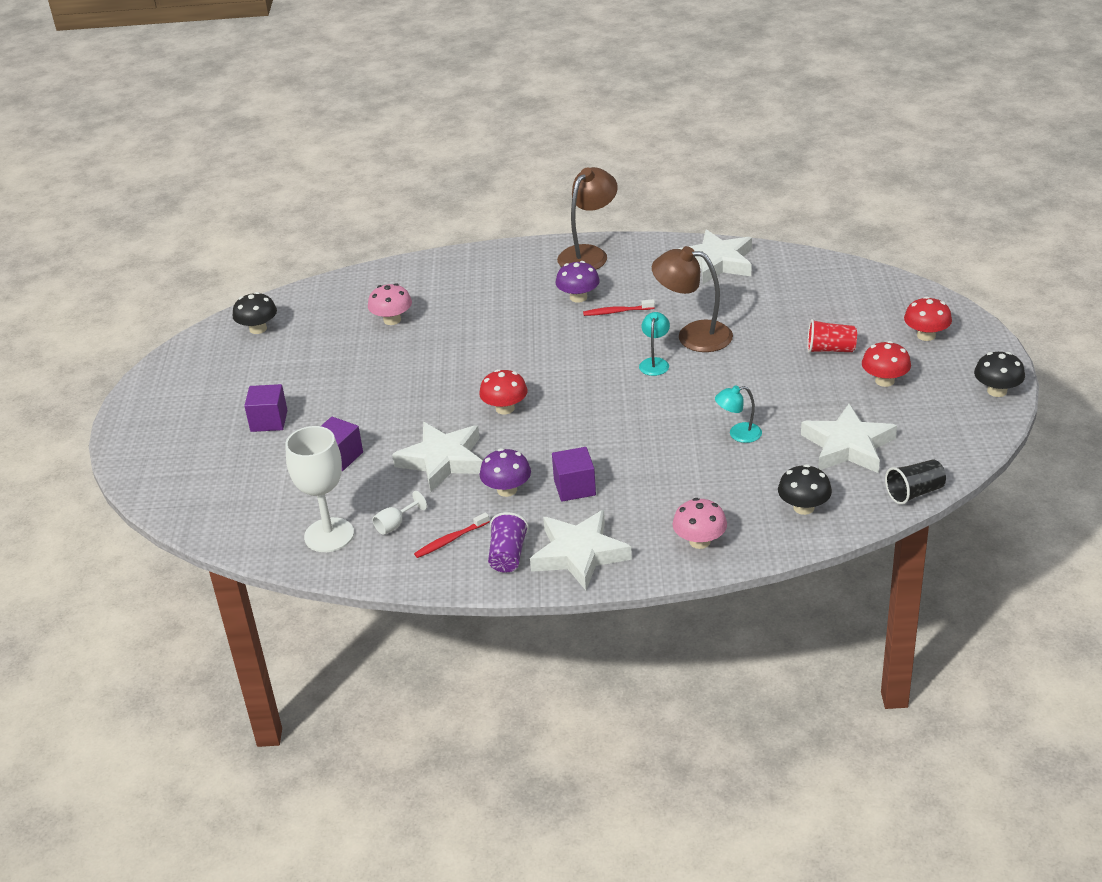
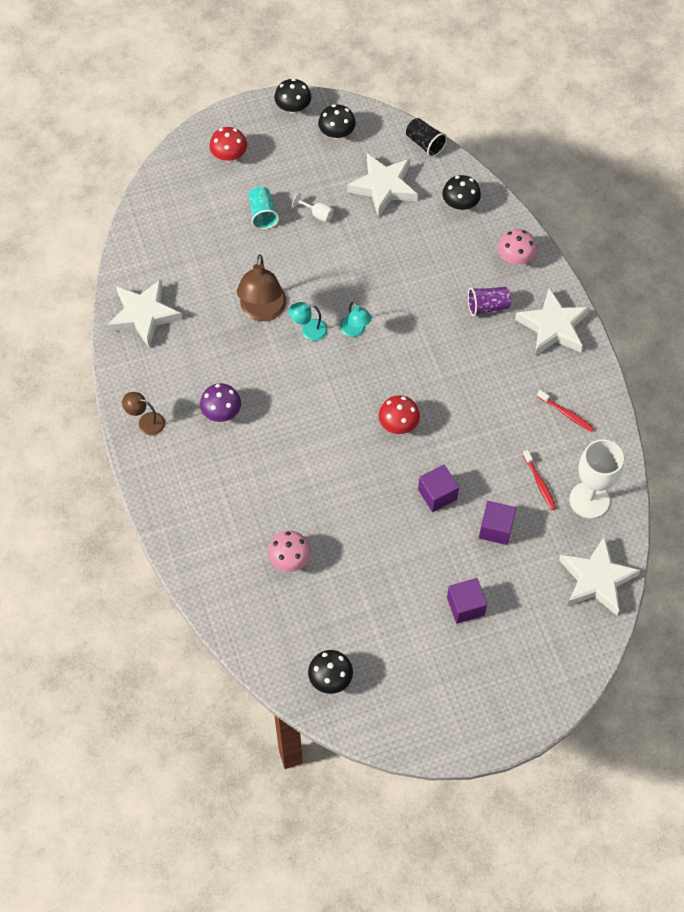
camera: 110 degrees left, 25 degrees up
white goblet [372,491,427,535] -> white goblet moved to [292,192,334,222]
white star [392,422,483,492] -> white star moved to [559,536,641,615]
purple mushroom [480,448,531,497] -> none
purple cup [488,512,529,572] -> purple cup moved to [468,287,511,316]
purple cube [552,447,596,502] -> purple cube moved to [418,465,459,512]
brown lamp [557,167,618,270] -> brown lamp [122,392,165,435], size x0.55
red toothbrush [583,299,655,316] -> red toothbrush moved to [523,450,556,510]
turquoise lamp [715,386,762,443] -> turquoise lamp moved to [340,302,372,337]
red cup [807,319,857,353] -> turquoise cup [248,186,279,229]
red mushroom [862,341,911,387] -> none
none -> black mushroom [318,104,356,139]

